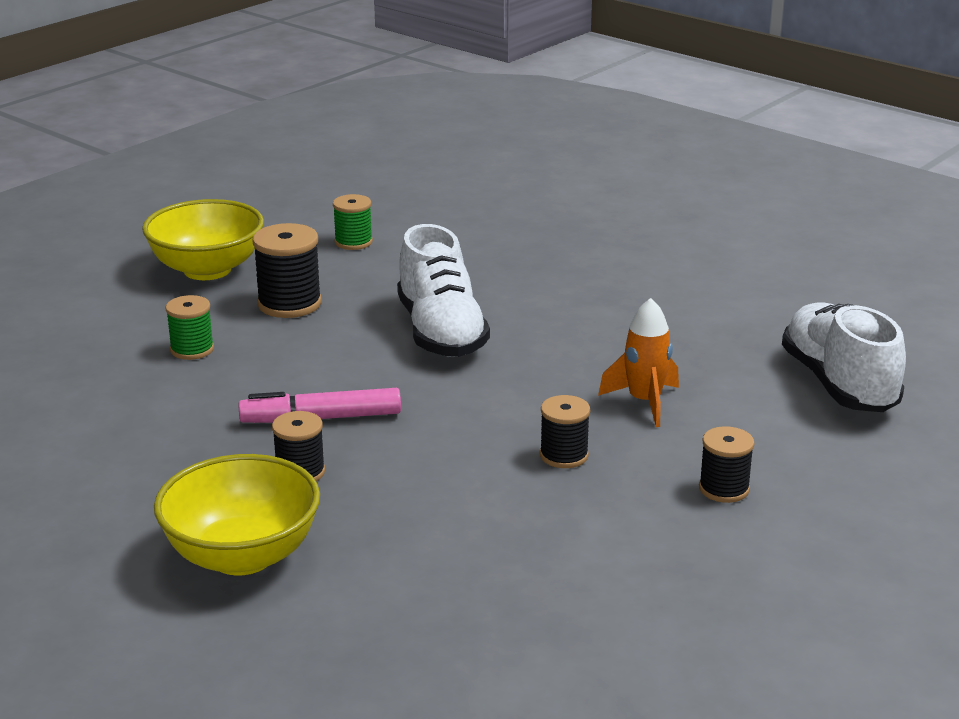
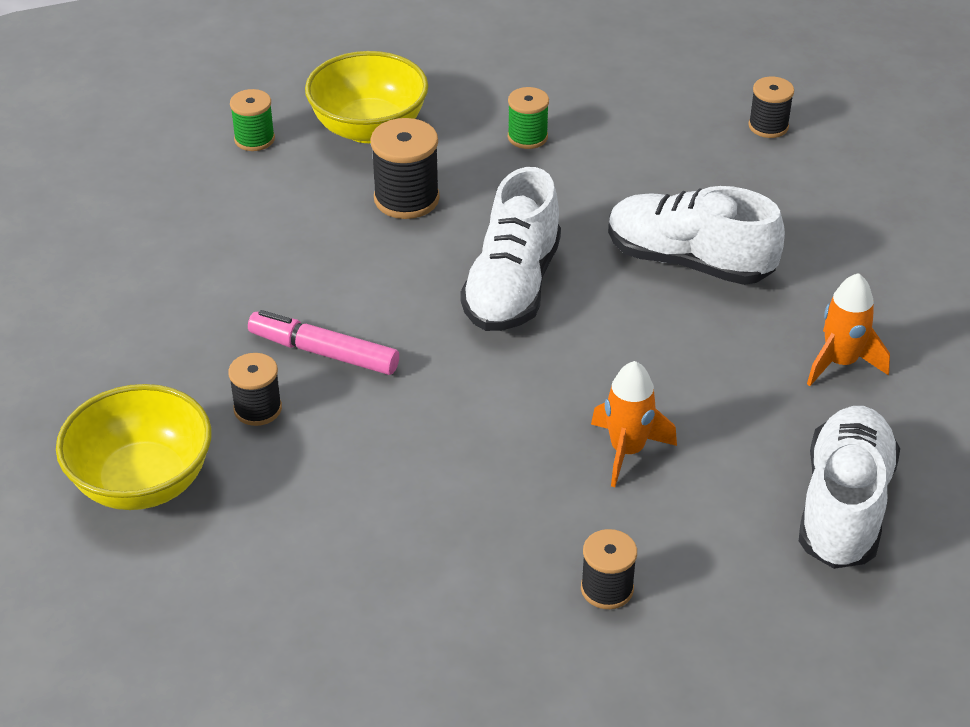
camera: 30 degrees right, 15 degrees up
green spool [166,295,214,360] -> green spool moved to [230,89,275,151]
black spool [540,395,590,468] -> black spool moved to [748,77,794,138]
none -> white shoe [608,186,785,285]
none -> orange rocket [807,273,890,386]

